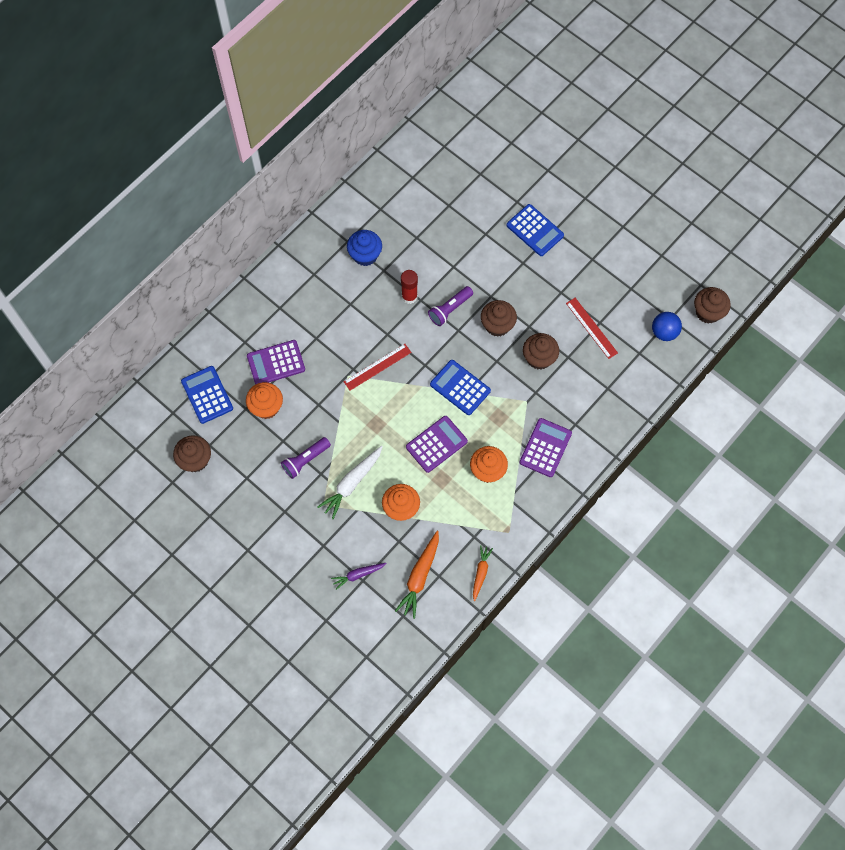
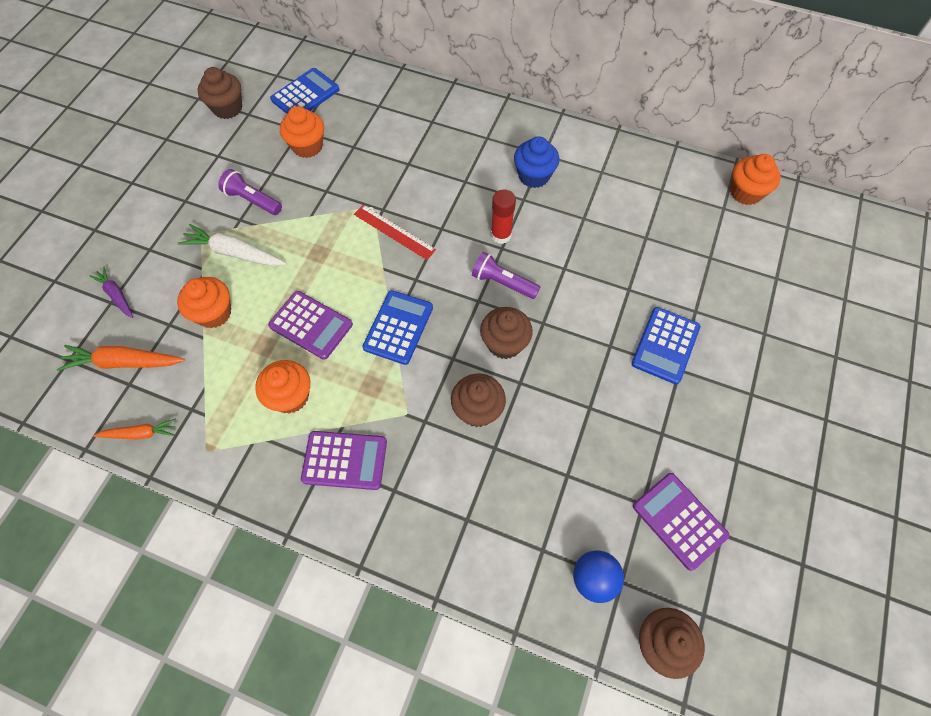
camera: 70 degrees right, 5 degrees down
purple calculator [247,340,305,385] -> purple calculator moved to [633,473,730,571]
red ruler [566,298,618,359] -> none
none -> orange cupcake [730,154,781,205]

